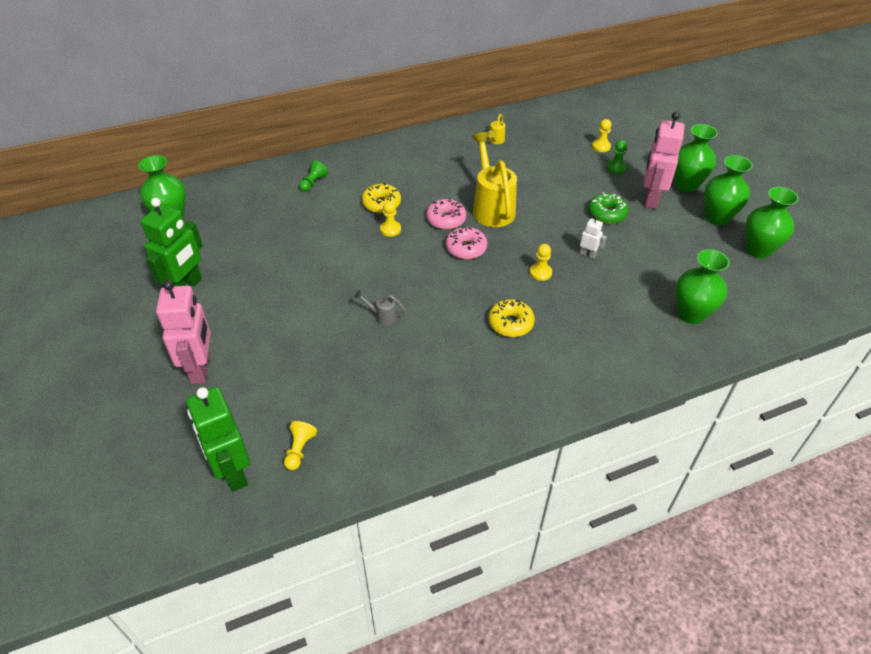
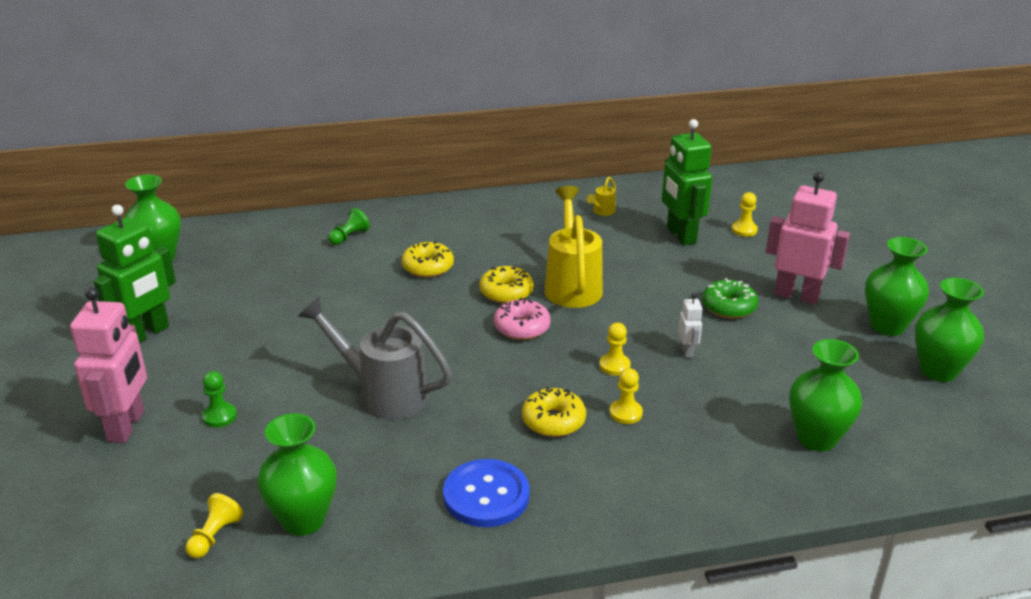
camera: 10 degrees right, 15 degrees down
green robot [186,387,250,492] -> green robot moved to [662,119,712,246]
grey watering can [354,290,406,326] -> grey watering can [298,297,452,420], size x2.33
yellow pawn [380,201,401,237] -> yellow pawn moved to [610,368,643,424]
pink donut [426,198,466,230] -> yellow donut [480,265,534,304]
white robot [578,216,606,259] -> white robot turned 45 degrees clockwise [678,293,703,358]
green pawn [606,140,627,174] -> green pawn moved to [202,371,237,428]
pink robot [644,112,685,209] -> pink robot turned 90 degrees clockwise [766,172,850,305]
green vase [674,124,718,192] -> green vase moved to [257,413,337,536]
none -> blue button [443,459,530,527]

